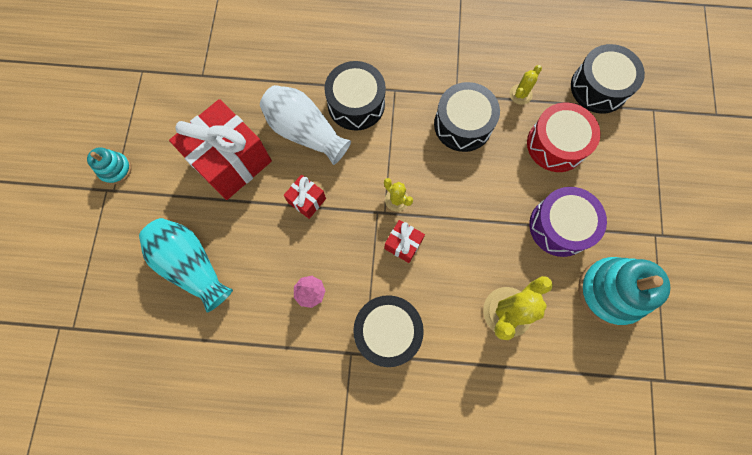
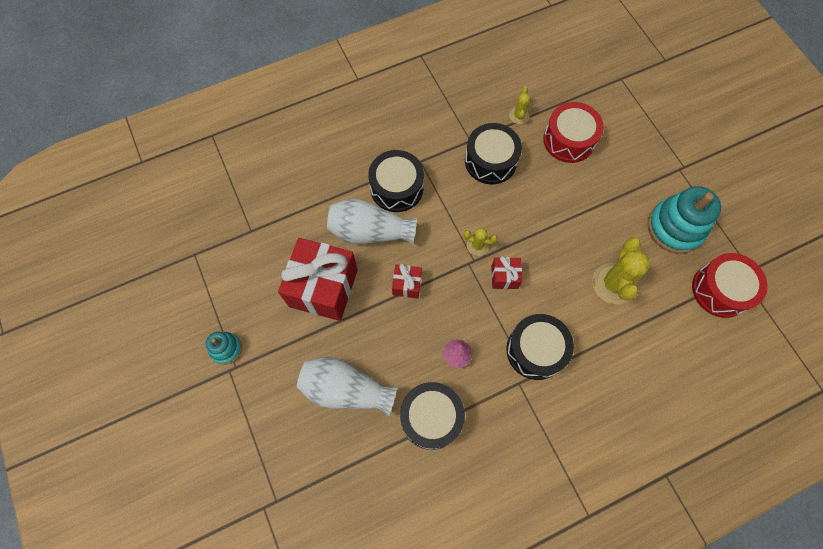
camera: 30 degrees left, 5 degrees down
turquoise vase [139,218,233,313] -> white vase [297,357,397,416]
purple drum [529,187,607,257] -> none
black drum [571,44,645,114] -> black drum moved to [400,382,465,450]
none -> red drum [692,253,767,318]

